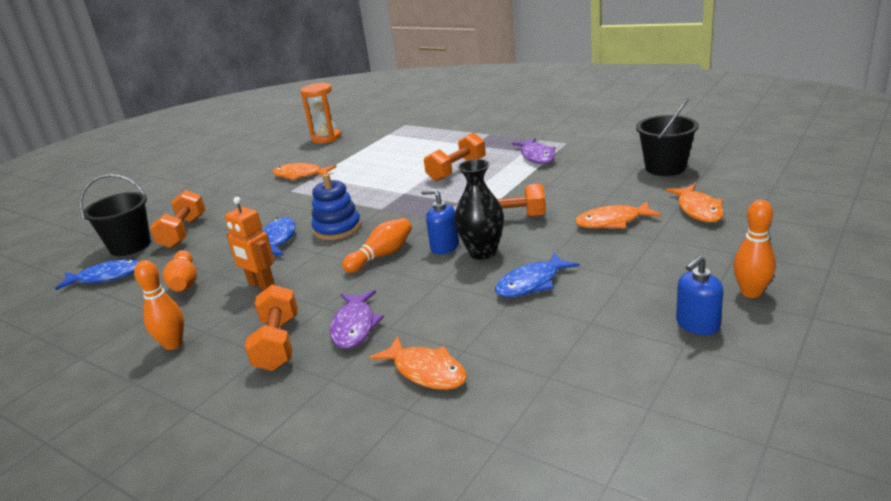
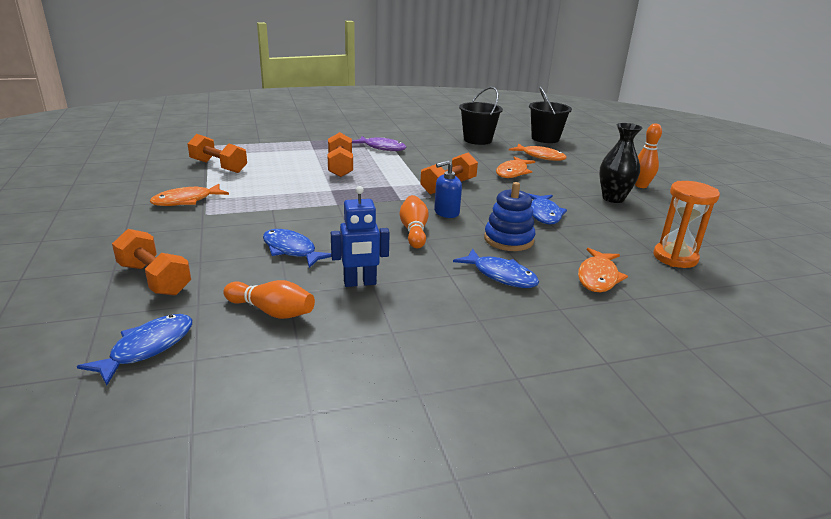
camera: 55 degrees left, 0 degrees up
black bucket [80,174,151,256] -> black bucket moved to [529,87,572,143]
orange bowling pin [134,260,184,350] -> none
orange robot [225,197,275,290] -> blue robot [331,186,390,287]
orange dumbbell [245,284,298,371] -> orange dumbbell moved to [187,134,247,173]
orange hourglass [300,82,341,143] -> orange hourglass moved to [653,181,720,268]
blue stacking toy [311,174,361,240] -> blue stacking toy moved to [484,182,535,251]
purple fish [330,290,384,349] -> blue fish [453,249,539,288]
orange fish [369,336,467,390] -> orange fish turned 120 degrees clockwise [578,248,628,292]
black vase [454,159,504,260] -> black vase moved to [599,123,642,203]
blue soap dispenser [676,256,724,335] -> none

